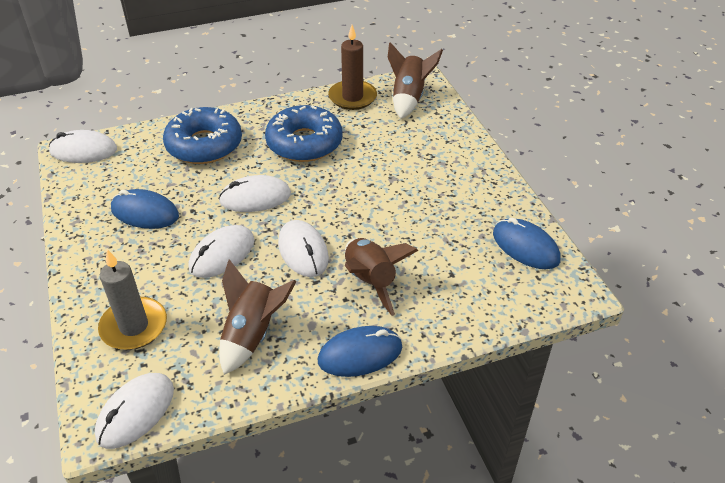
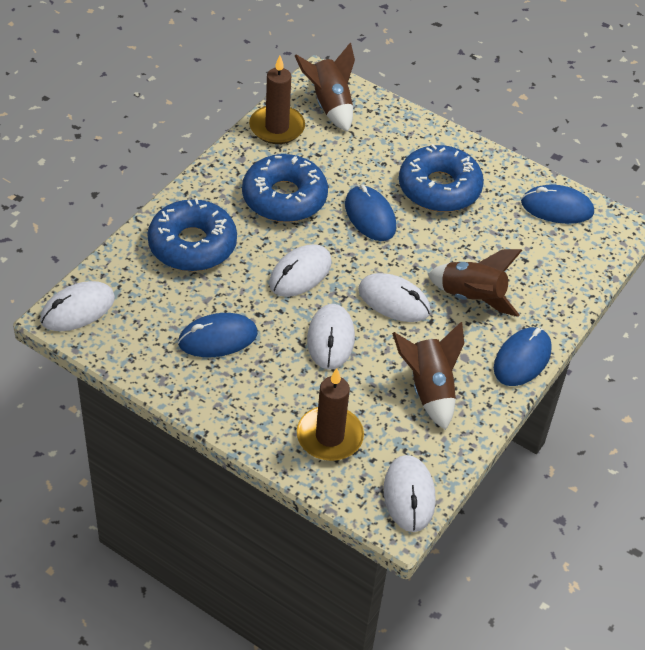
camera: 40 degrees left, 5 degrees up
grey candle [98,249,167,350] -> brown candle [297,368,364,461]
none -> blue mouse [345,185,396,241]
none -> blue donut [399,144,484,212]

